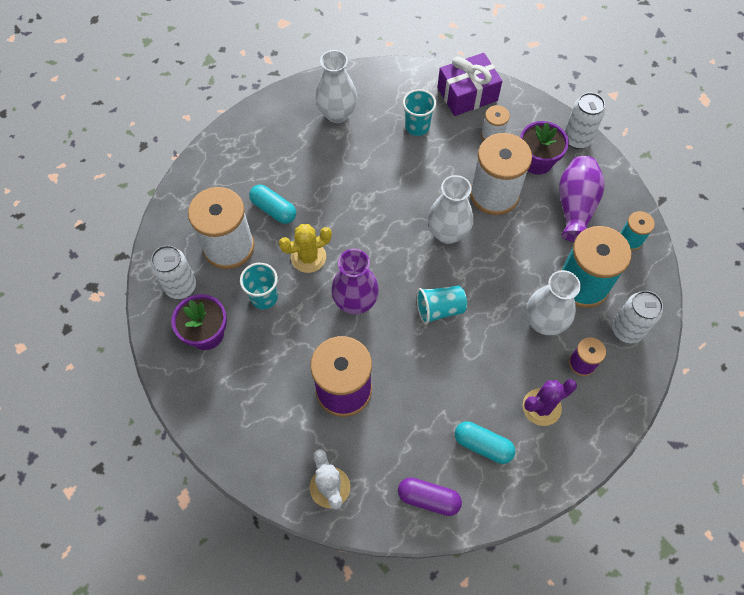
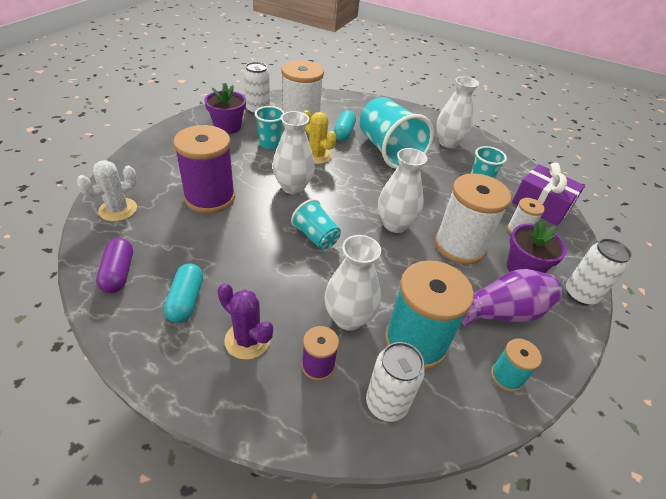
camera: 60 degrees right, 20 degrees down
purple vase [331,249,379,314] -> white vase [272,111,315,194]
none -> turquoise cup [359,97,434,169]

